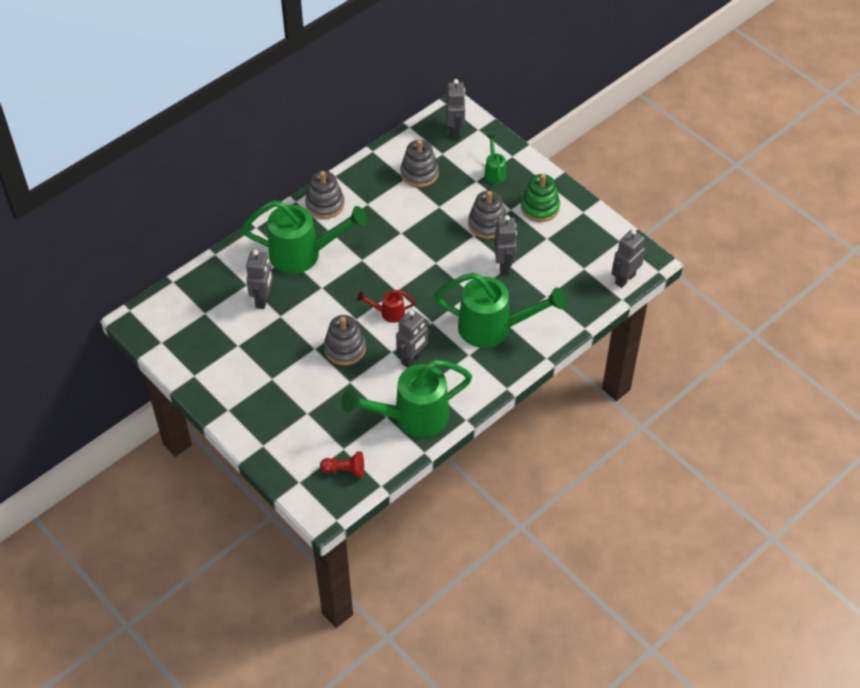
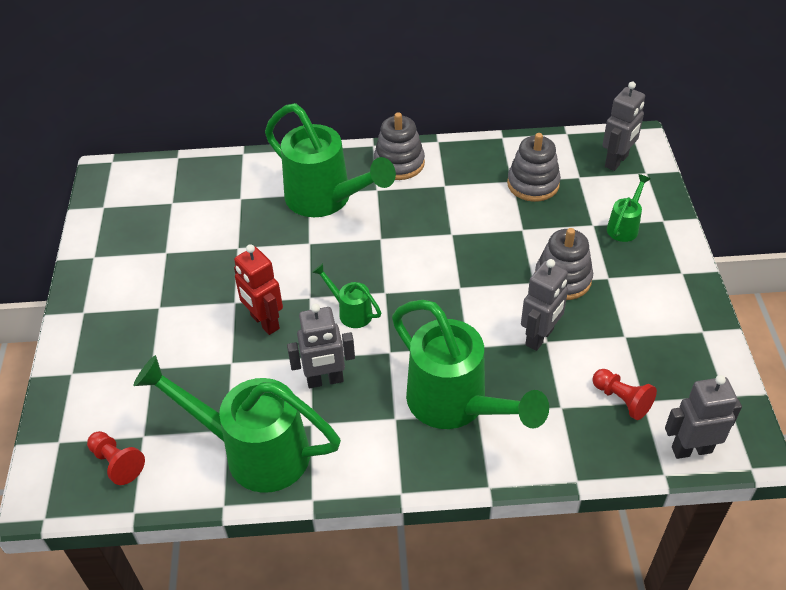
camera: 40 degrees right, 5 degrees down
grey robot [246,250,273,309] -> none
grey stacking toy [324,315,366,366] -> red robot [234,244,283,335]
red watering can [357,290,416,323] -> green watering can [312,263,381,328]
green stacking toy [521,174,560,222] -> none
none -> red pawn [593,369,657,420]

